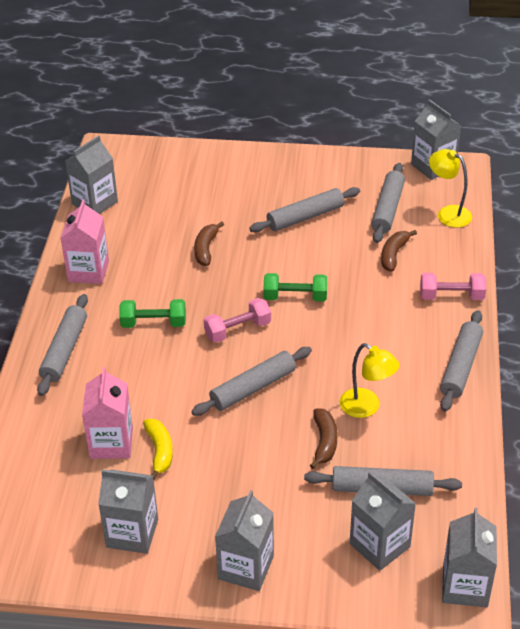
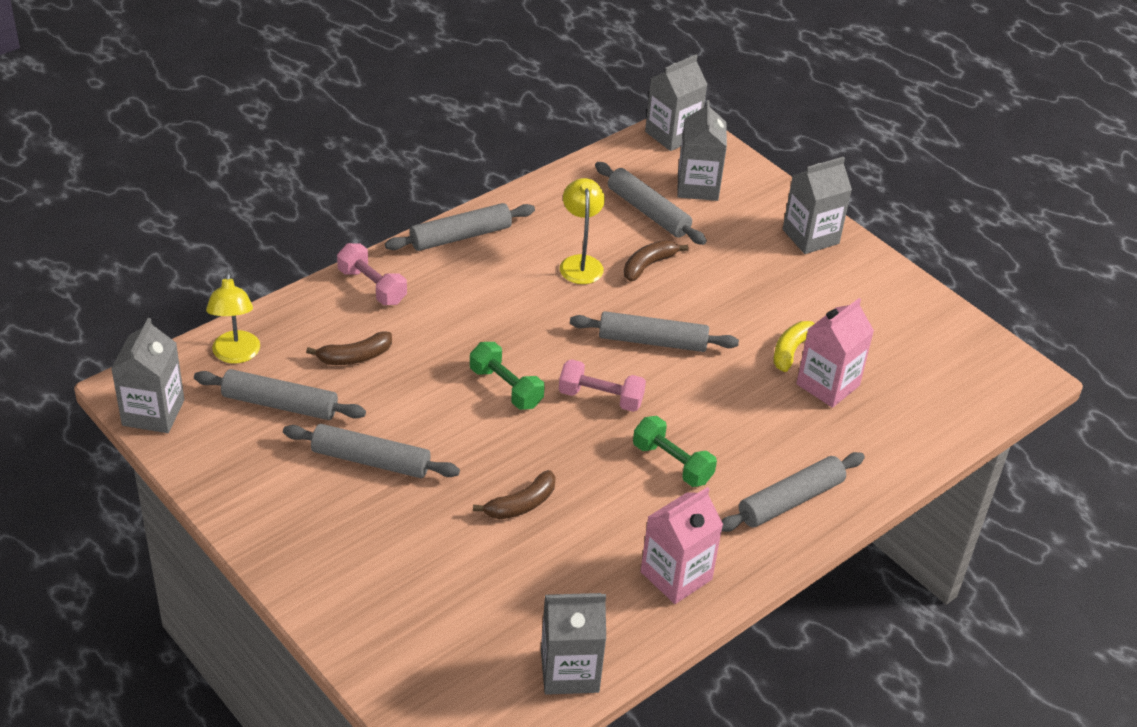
camera: 140 degrees left, 0 degrees up
grey carton [98,469,158,554] -> none
grey rolling pin [371,163,405,243] -> grey rolling pin turned 45 degrees clockwise [194,369,366,420]

